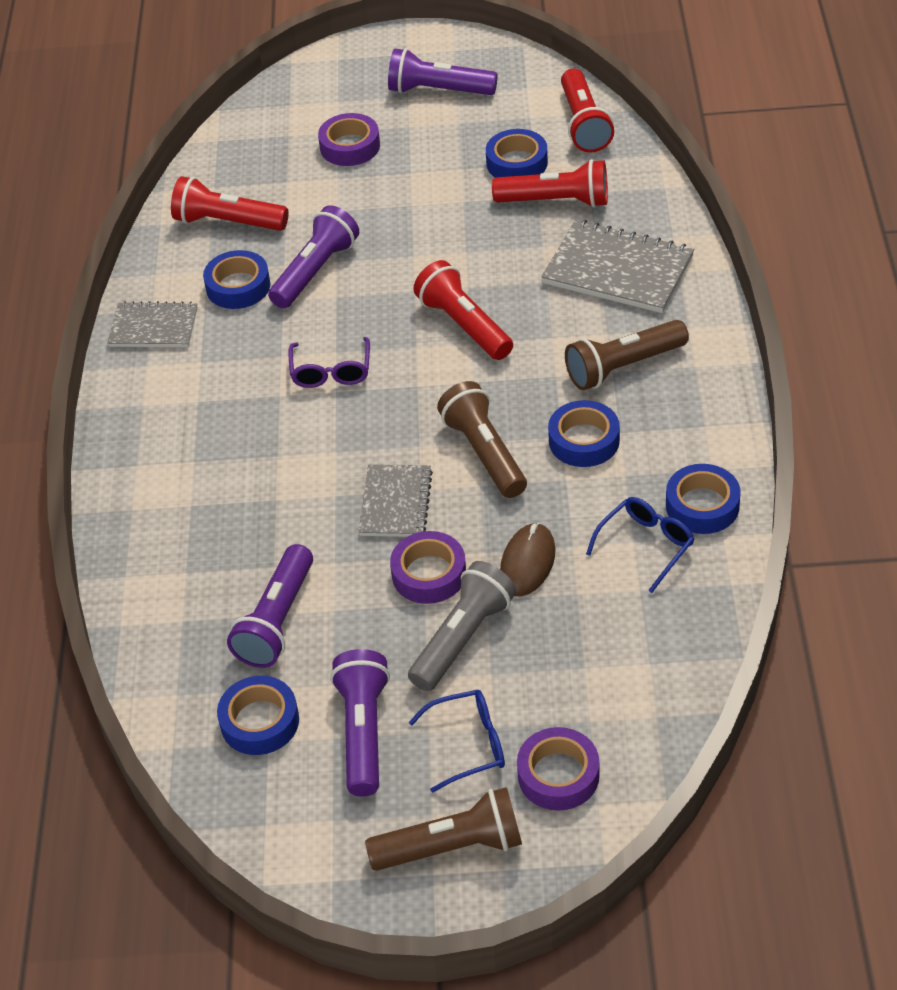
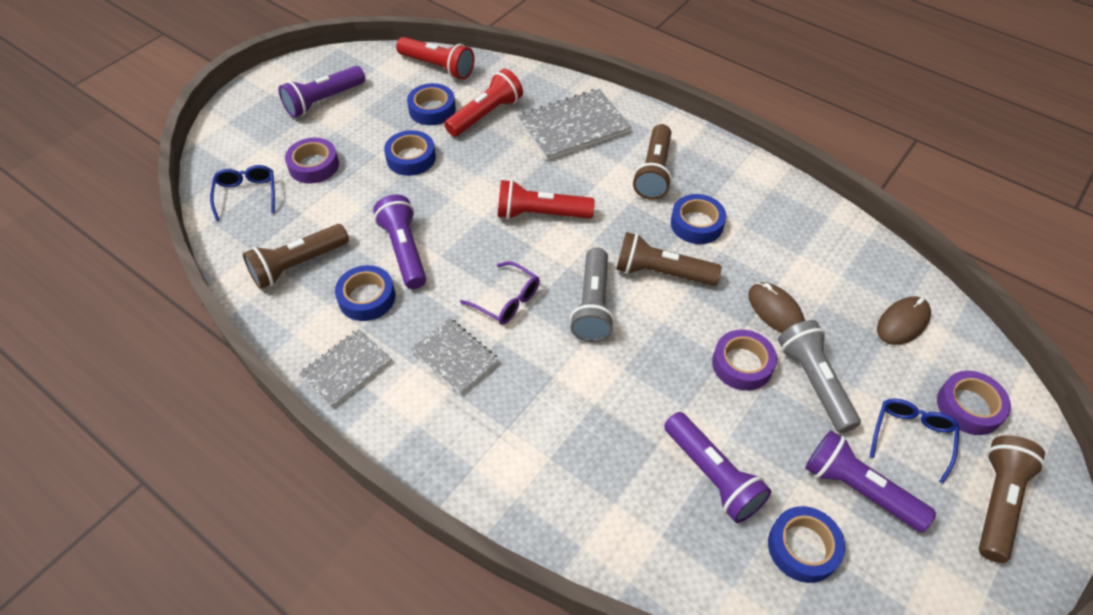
camera: 55 degrees left, 5 degrees up
red flashlight [171,176,289,231] -> brown flashlight [243,224,349,289]
grey notebook [358,464,433,537] -> grey notebook moved to [411,318,500,395]
blue glasses [586,497,694,593] -> blue glasses moved to [210,165,275,221]
blue tape [666,464,741,534] -> blue tape moved to [384,130,436,176]
none -> grey flashlight [570,247,615,342]
none -> brown mouse [877,296,931,345]

